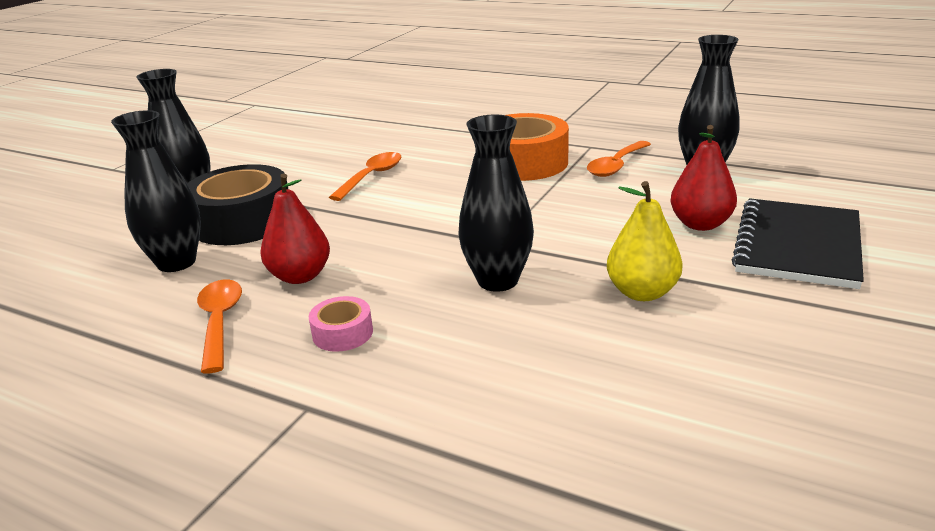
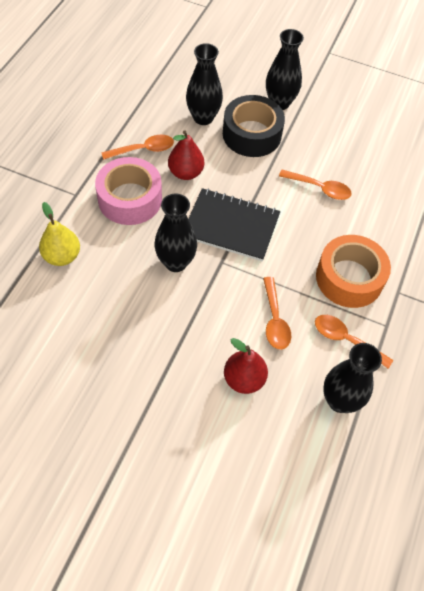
camera: 80 degrees right, 30 degrees up
pink tape [309,296,373,352] -> pink tape [95,157,162,225], size x2.16
yellow pear [607,181,683,301] -> yellow pear moved to [39,202,80,266]
black notebook [732,198,864,289] -> black notebook moved to [188,188,280,261]
none -> orange spoon [263,277,291,350]

